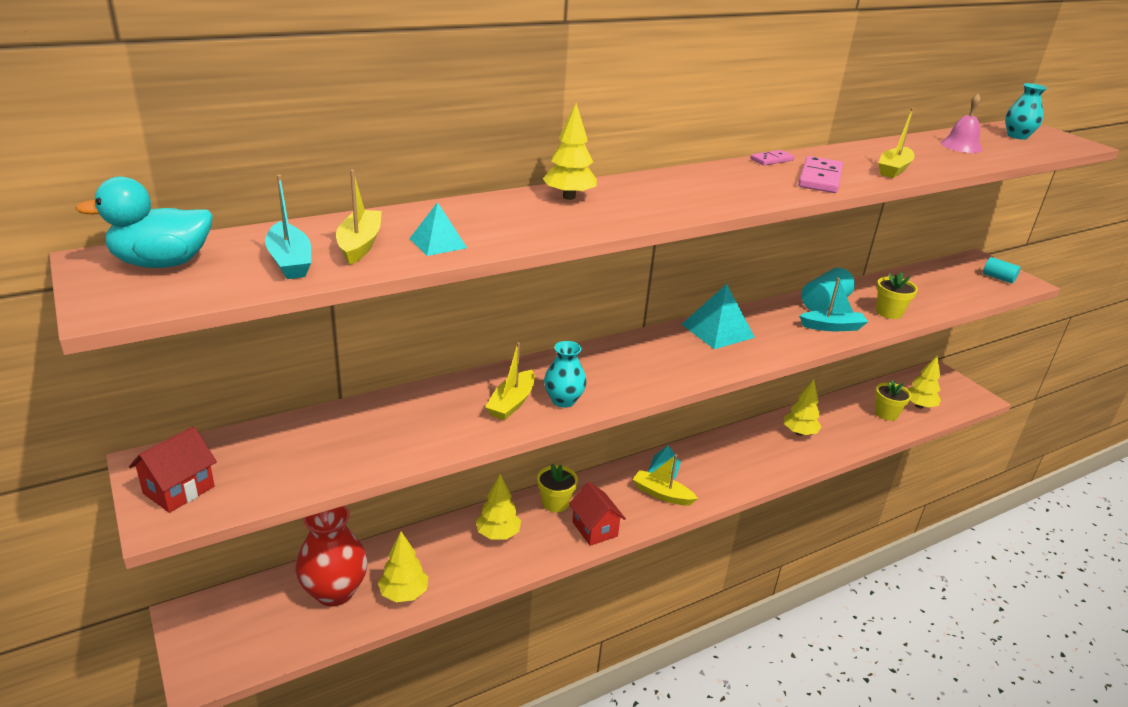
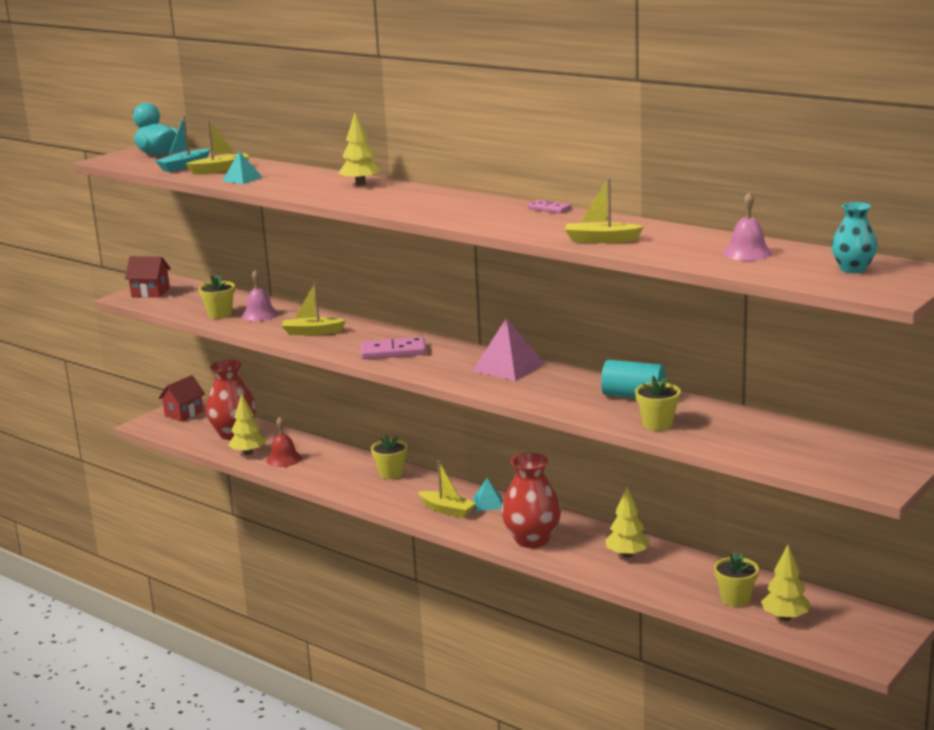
camera: 70 degrees right, 10 degrees down
yellow tree [476,474,521,540] -> none
turquoise vase [544,341,586,408] -> none
red house [569,482,626,546] -> red house moved to [158,375,205,421]
yellow boat [632,454,698,506] -> yellow boat turned 120 degrees clockwise [418,461,476,518]
turquoise pyramid [681,284,755,349] -> pink pyramid [473,318,544,381]
pink domino [798,156,843,193] -> pink domino moved to [361,337,426,359]
turquoise boat [799,278,868,331] -> none
turquoise cylinder [983,257,1021,284] -> none
none -> yellow flower pot [199,275,235,319]
none -> pink bell [242,270,278,321]
none -> red bell [266,417,302,467]
none -> red vase [501,453,561,548]

